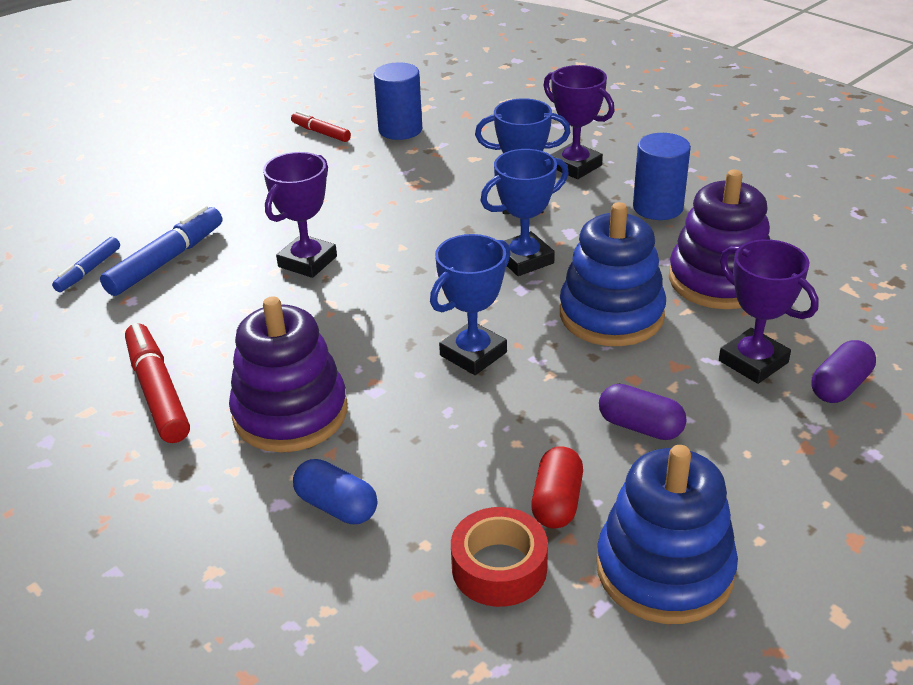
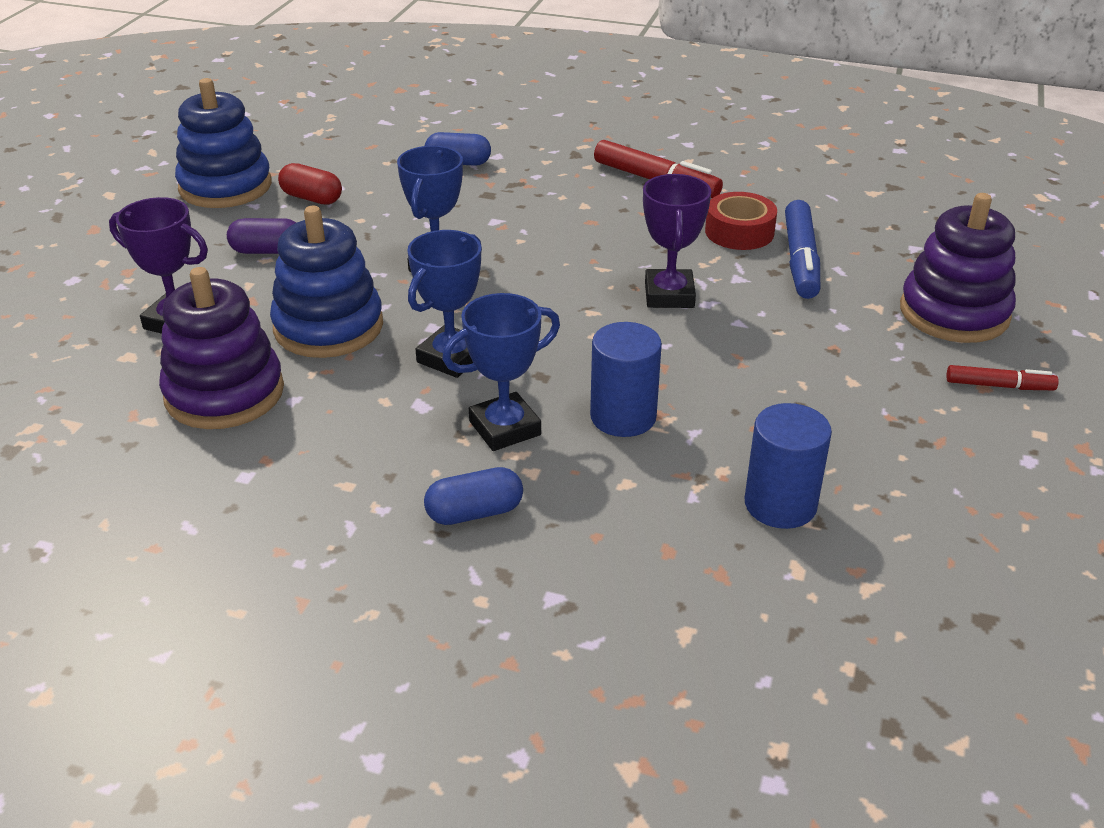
camera: 150 degrees right, 0 degrees up
blue marker [52,237,120,292] -> none
purple stacking toy [229,296,347,452] -> purple stacking toy moved to [900,193,1016,343]
red marker [291,111,351,142] -> red marker moved to [946,365,1059,390]
red tape [451,507,548,607] -> red tape moved to [705,192,777,250]
red capsule [531,446,583,529] -> red capsule turned 45 degrees counterclockwise [278,163,342,205]
purple trophy [543,65,615,179] -> blue capsule [424,467,523,525]
blue cylinder [633,133,691,220] -> blue cylinder moved to [590,322,662,437]
purple capsule [811,340,876,403] -> none

